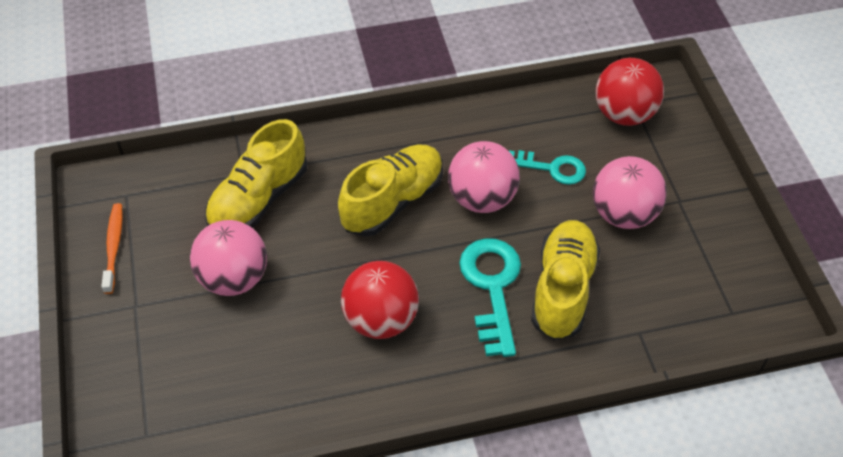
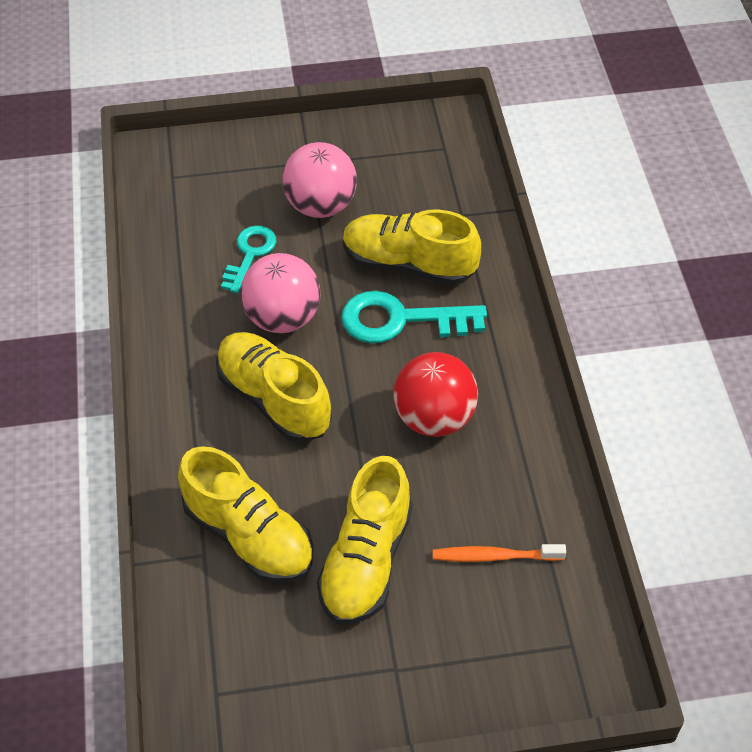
camera: 85 degrees left, 0 degrees up
orange toothbrush [101,203,123,294] -> orange toothbrush moved to [433,544,566,562]
pink ball [190,220,267,296] -> yellow shoe [317,456,412,624]
red ball [596,58,664,126] -> none

